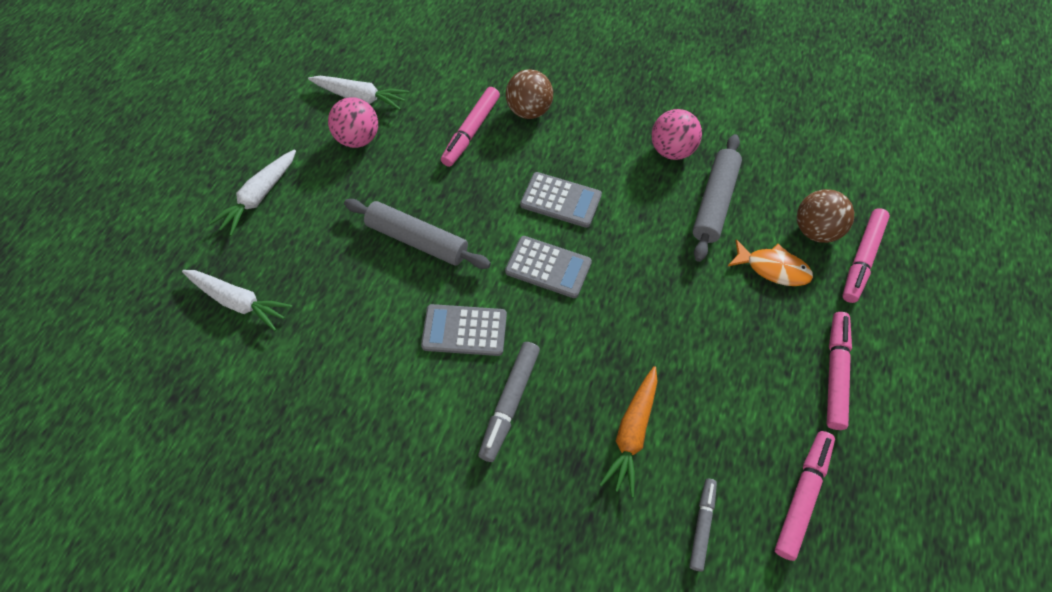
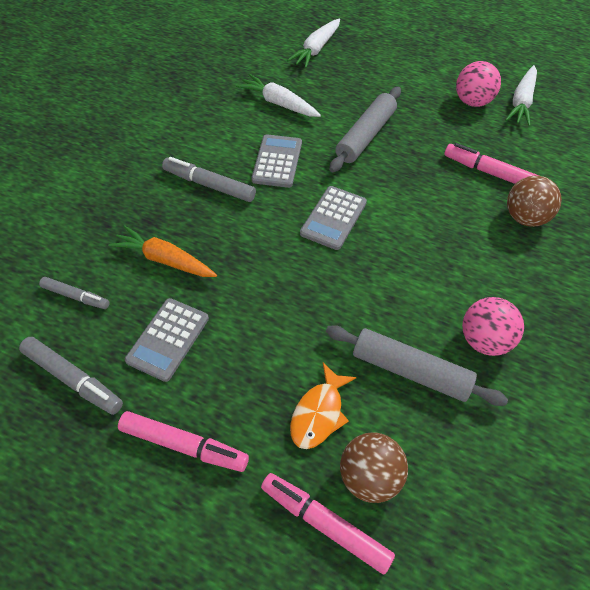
camera: 95 degrees right, 5 degrees down
white carrot [209,150,296,236] -> white carrot moved to [236,74,321,117]
grey calculator [520,172,602,228] -> grey calculator moved to [125,298,209,382]
pink marker [775,431,835,561] -> grey marker [19,337,123,415]

